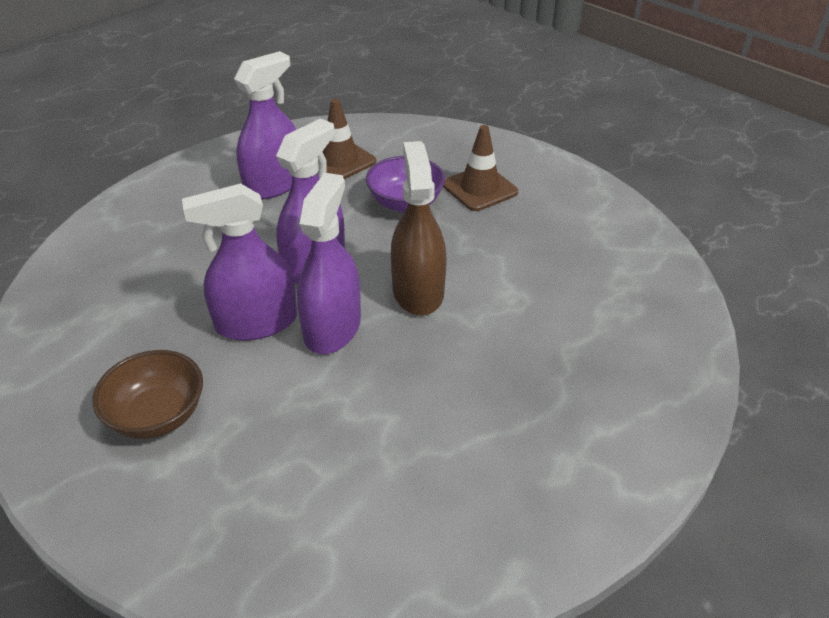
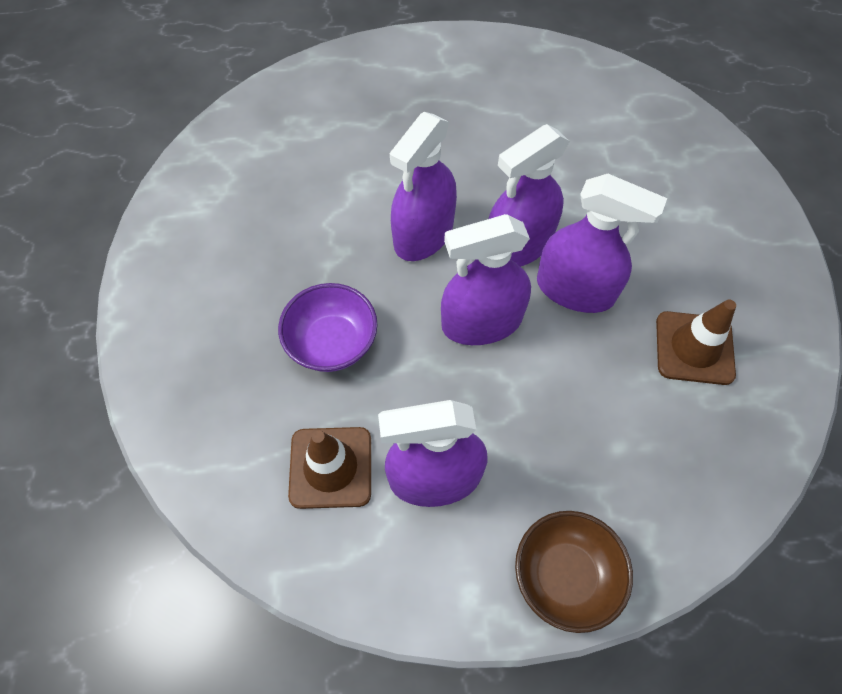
camera: 140 degrees left, 20 degrees up
brown bowl [92,350,203,439] -> brown bowl moved to [515,511,633,633]
brown spray bottle [391,141,447,316] -> purple spray bottle [390,112,457,261]
brown traffic cone [443,125,518,211] -> brown traffic cone moved to [656,299,736,385]

